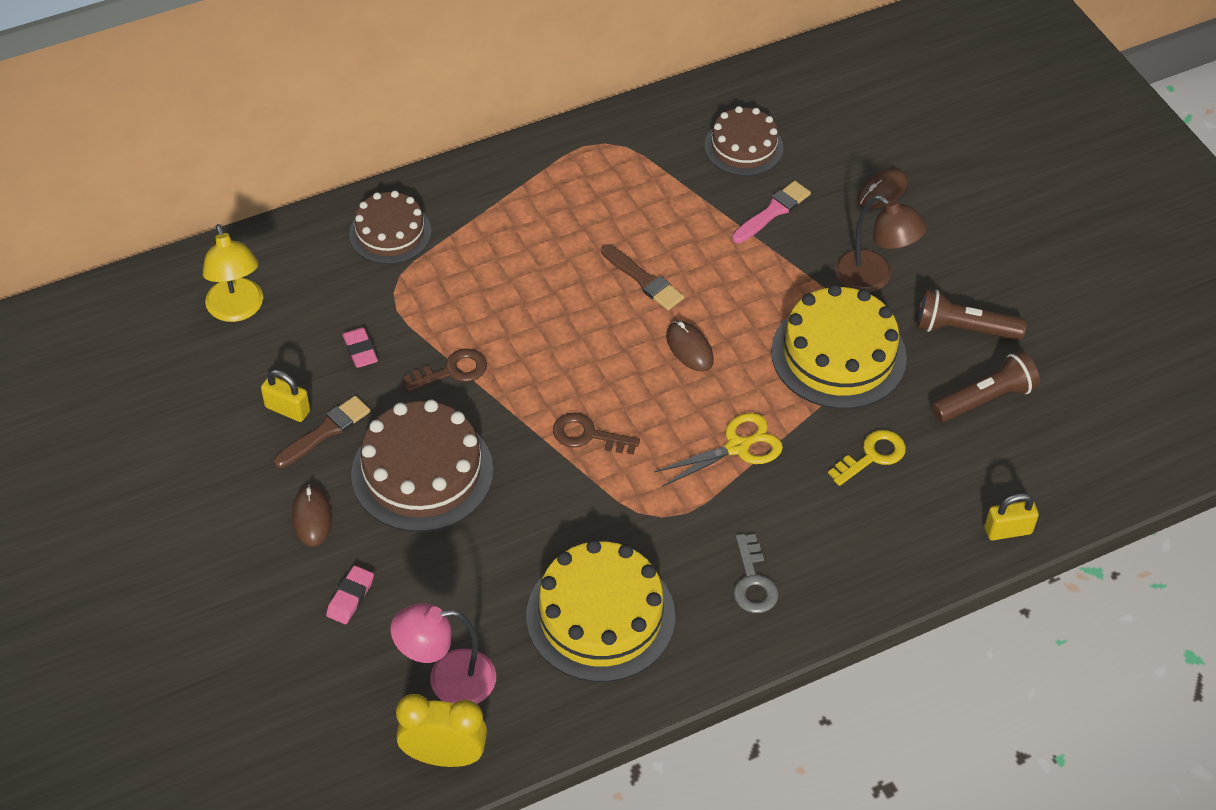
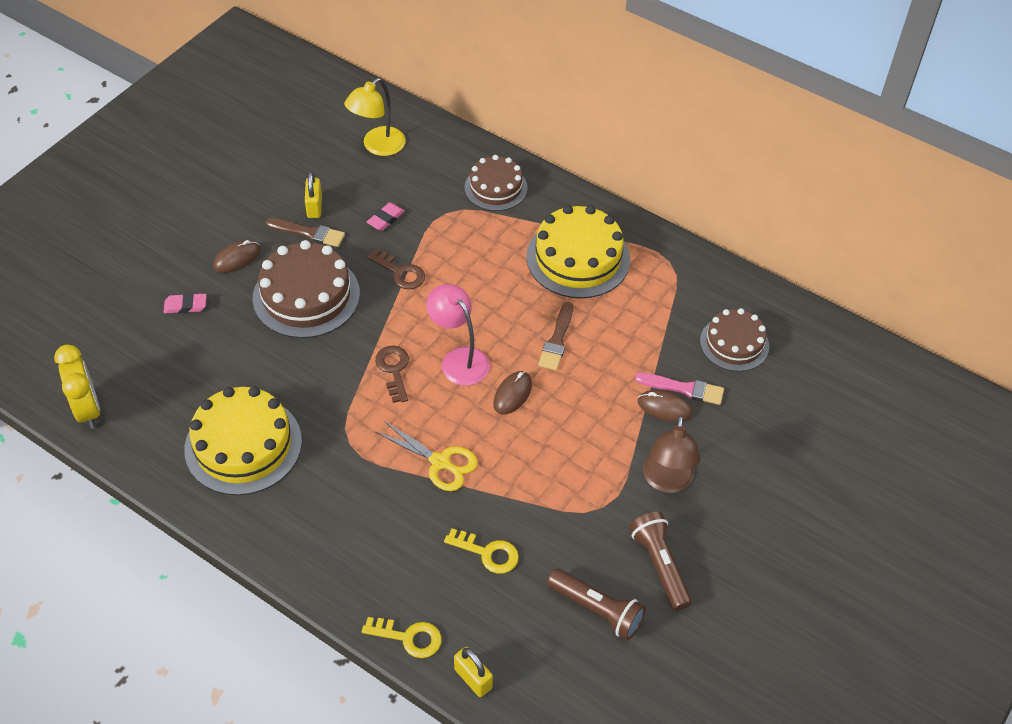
camera: 60 degrees right, 0 degrees up
pink lamp [391,603,496,704] -> pink lamp moved to [426,284,490,385]
grey key [734,534,779,613] -> none
yellow cake [771,285,907,409] -> yellow cake moved to [526,205,630,298]
brown mouse [857,169,908,209] -> brown mouse moved to [638,390,692,422]
none -> yellow key [362,617,442,658]

